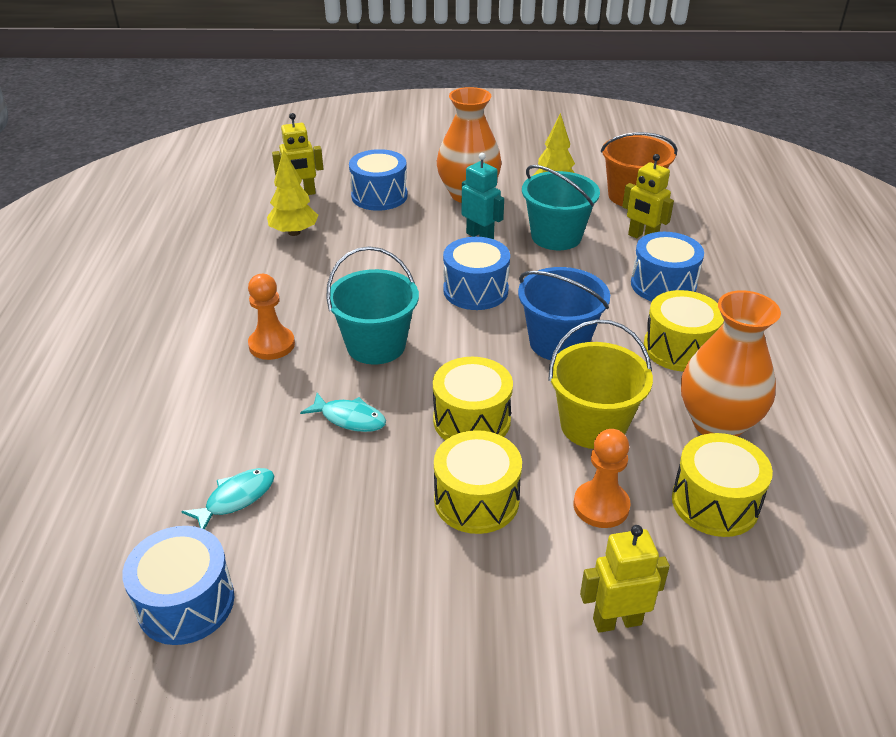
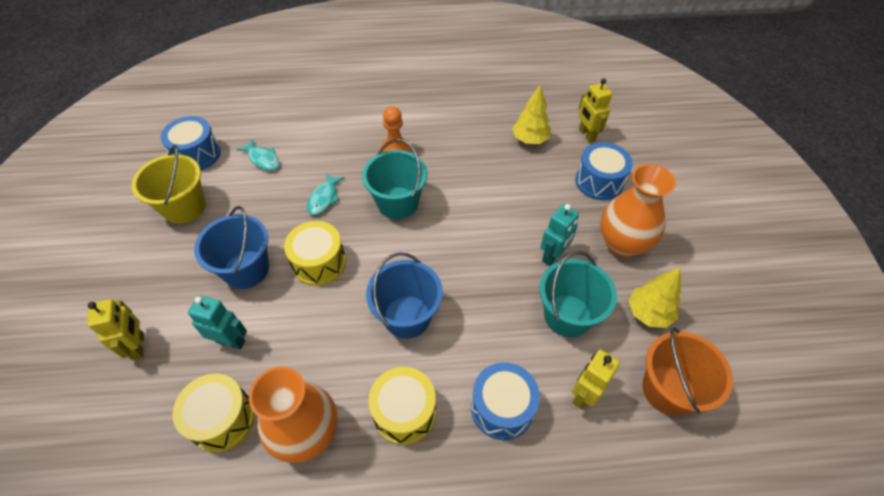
camera: 85 degrees right, 15 degrees up
yellow drum [434,430,522,534] -> blue bucket [194,206,269,289]
blue drum [443,237,510,310] -> none
yellow bucket [548,319,653,449] -> yellow bucket moved to [132,145,206,224]
orange pawn [573,429,631,528] -> turquoise robot [188,295,247,350]

